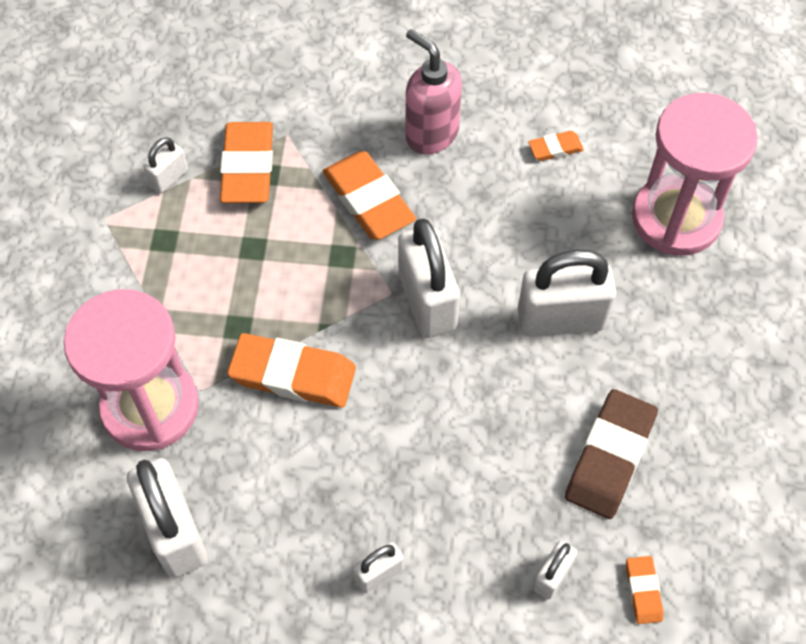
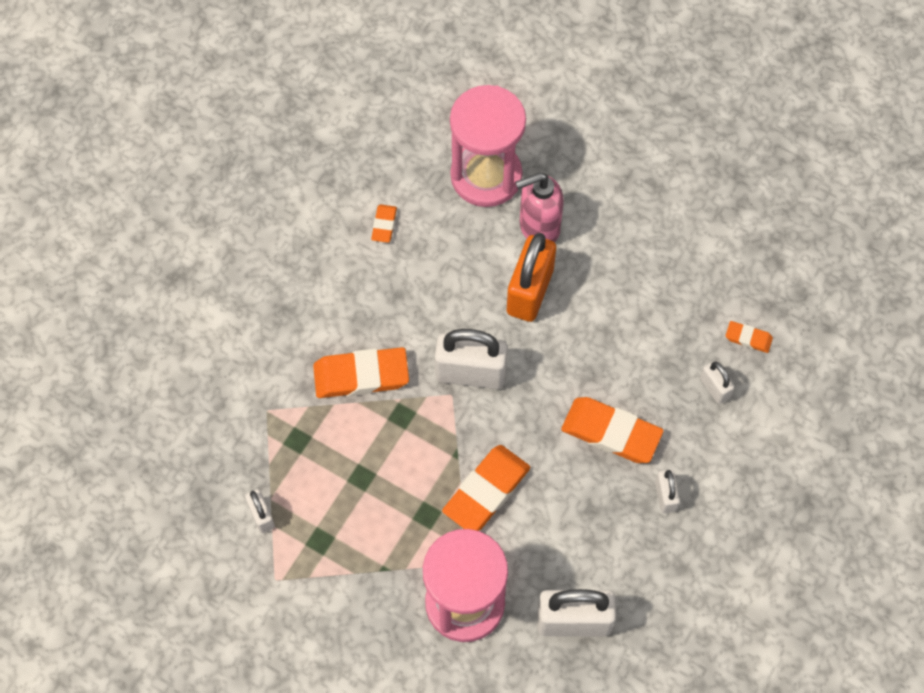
camera: 65 degrees left, 5 degrees up
orange eraser [220,122,273,203] -> orange eraser moved to [561,397,664,463]
pink soap dispenser [406,29,462,154] -> pink soap dispenser moved to [515,172,564,242]
white padlock [517,250,616,337] -> orange padlock [507,233,556,322]
brown eraser [565,389,658,519] -> none

